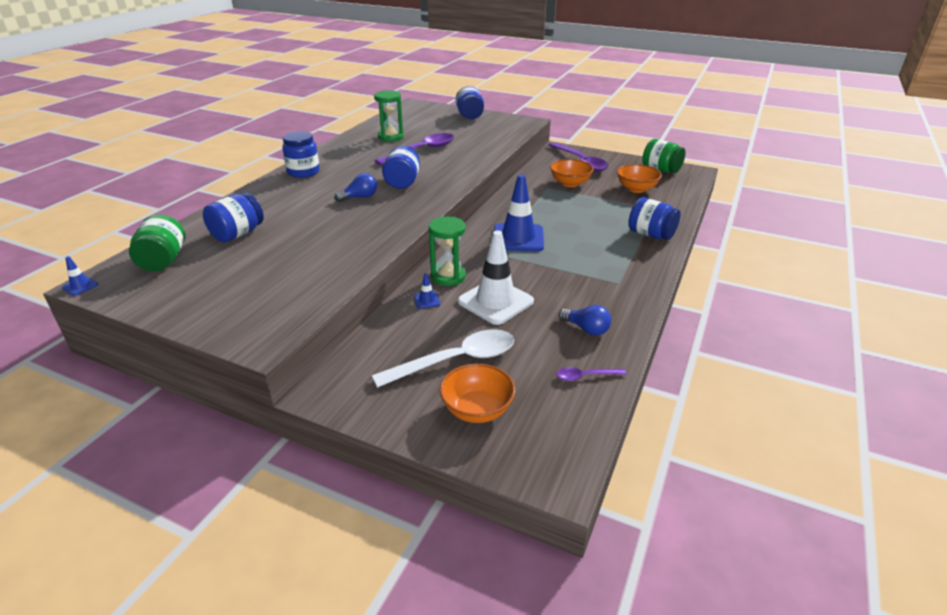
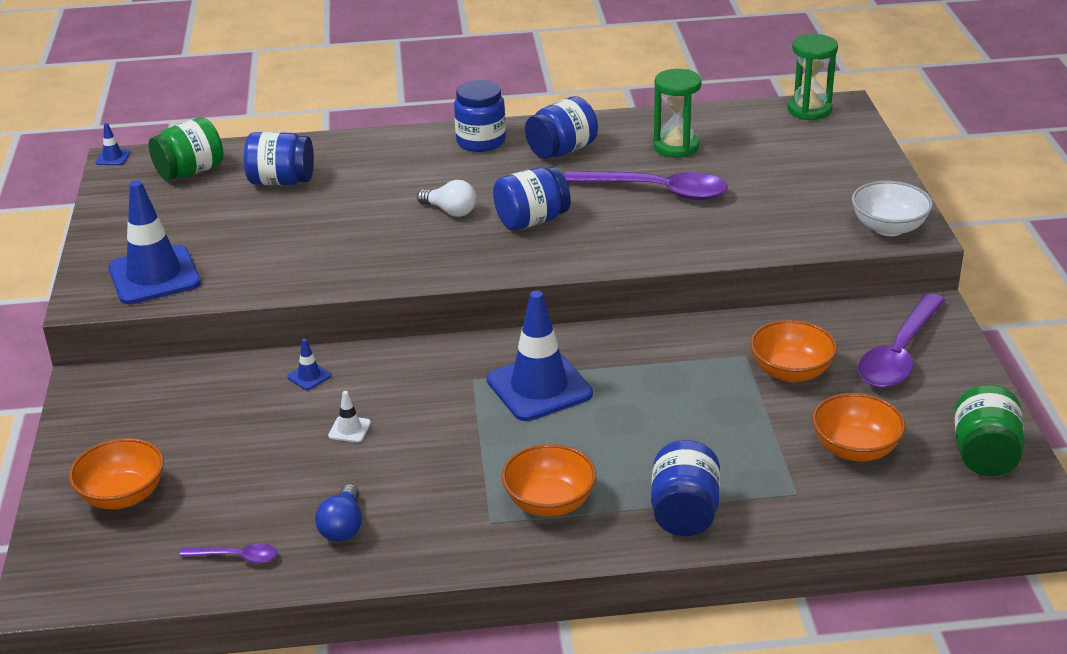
camera: 60 degrees right, 0 degrees up
blue light bulb [334,173,377,202] -> white light bulb [417,180,476,217]
white spoon [372,329,514,388] -> none
green hourglass [429,217,466,286] -> green hourglass moved to [788,34,838,120]
blue jar [456,86,484,119] -> blue jar moved to [525,96,598,159]
white traffic cone [458,231,534,325] -> white traffic cone [328,391,371,443], size x0.41
purple spoon [557,367,626,381] -> purple spoon turned 135 degrees clockwise [179,543,277,564]
none -> blue traffic cone [108,180,201,304]
none -> orange bowl [501,444,596,517]
none -> white bowl [852,181,933,236]

